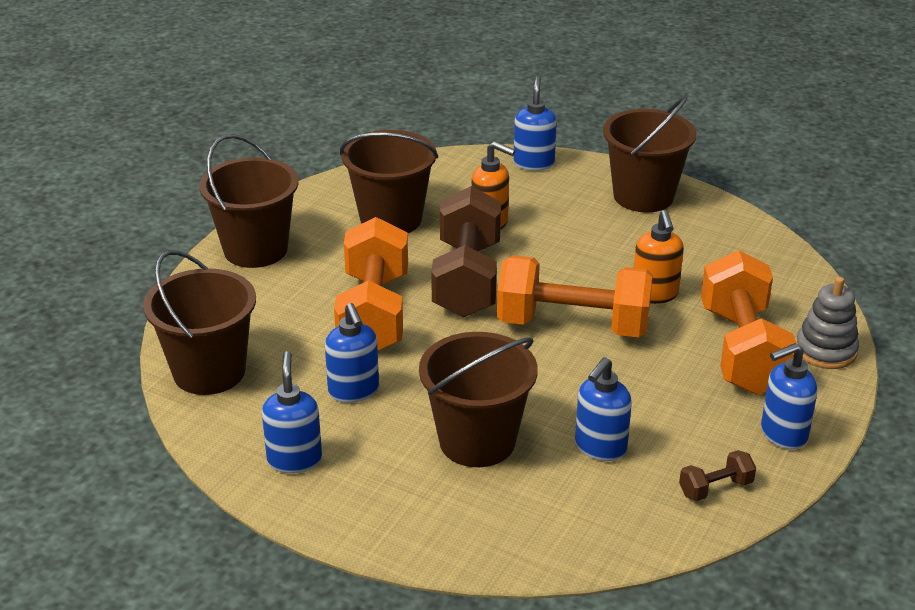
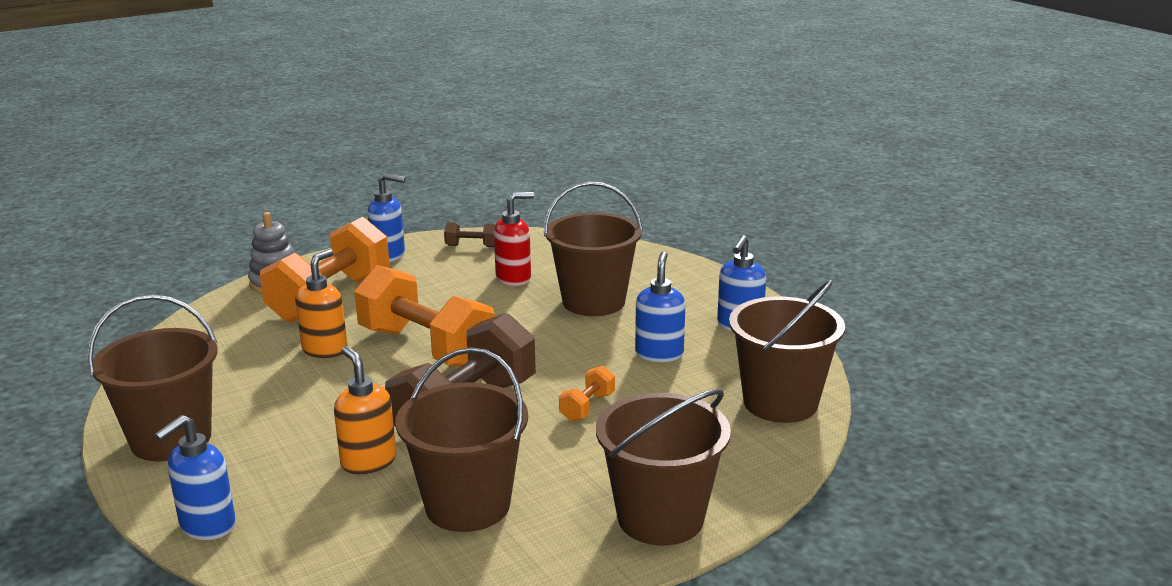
camera: 150 degrees left, 10 degrees down
orange dumbbell [334,217,408,351] -> orange dumbbell [559,365,615,422], size x0.42
blue soap dispenser [575,357,632,461] -> red soap dispenser [494,192,534,286]

